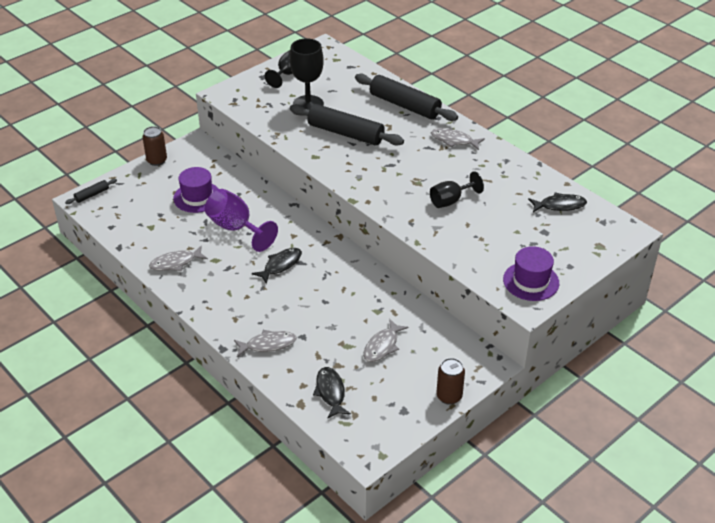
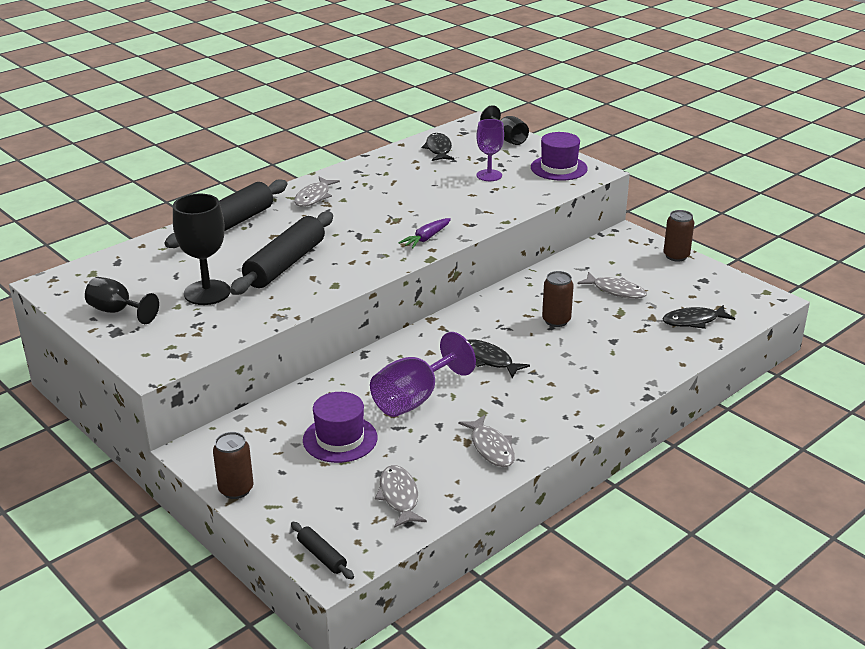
camera: 90 degrees left, 10 degrees down
grey fish [234,330,297,357] -> grey fish moved to [375,465,427,528]
black goblet [430,171,484,208] -> black goblet moved to [480,105,529,145]
none -> purple carrot [398,218,451,249]
none -> purple goblet [476,119,504,181]
none -> brown can [542,271,574,327]

